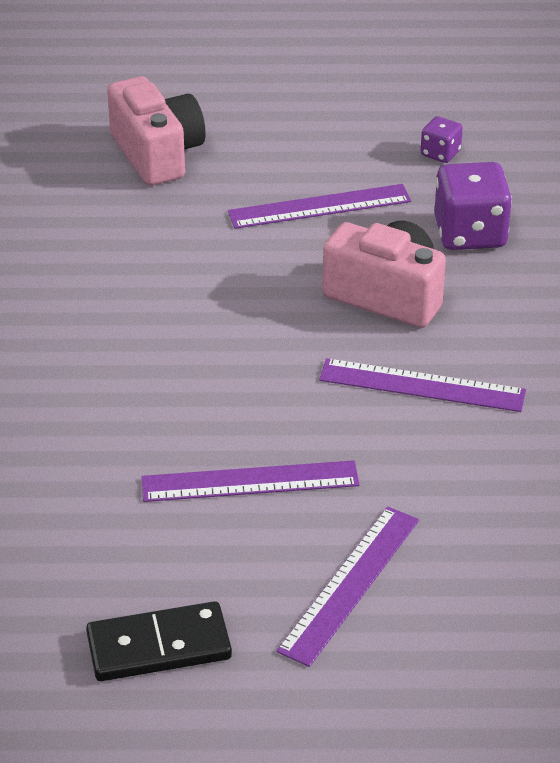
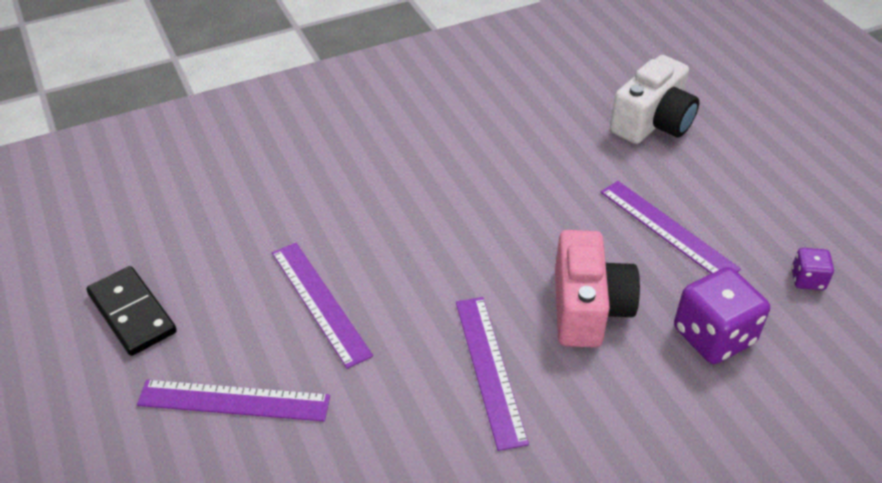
camera: 65 degrees right, 5 degrees up
pink camera [107,76,206,186] -> white camera [610,55,699,144]

